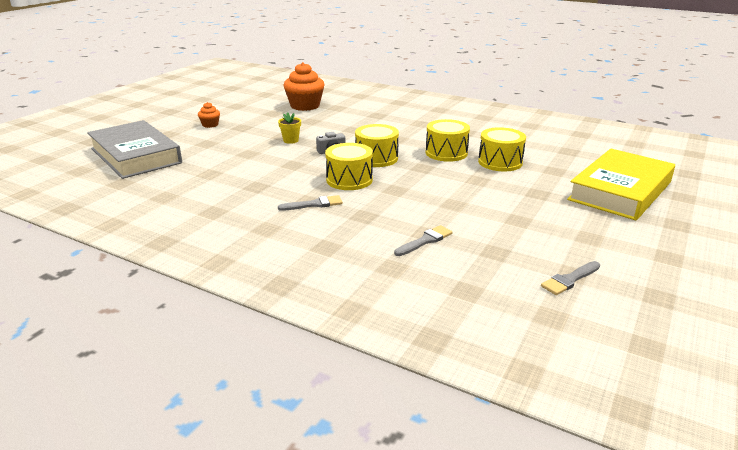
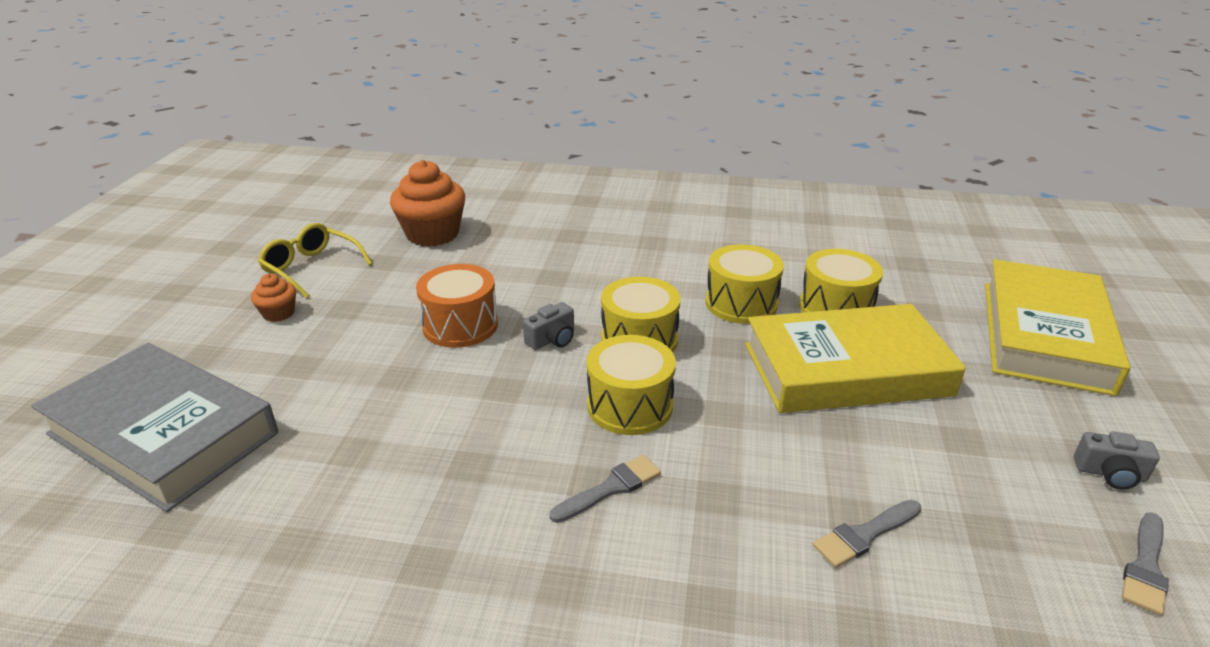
camera: 20 degrees left, 5 degrees up
yellow flower pot [278,112,301,144] -> orange drum [416,264,498,348]
grey brush [394,225,453,256] -> grey brush turned 150 degrees counterclockwise [813,500,921,568]
none -> yellow glasses [258,223,372,298]
none -> yellow book [745,304,966,413]
none -> grey camera [1074,431,1160,490]

